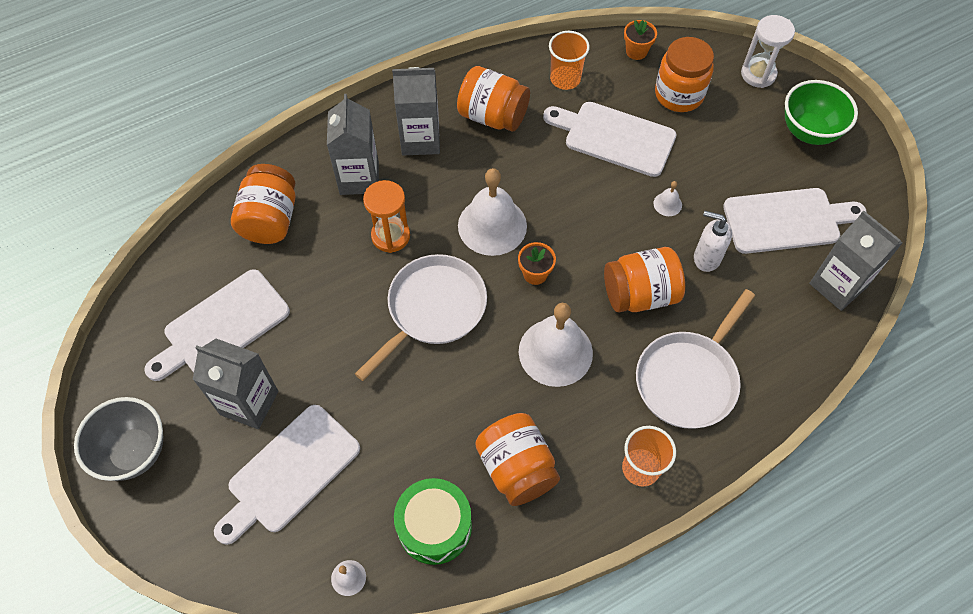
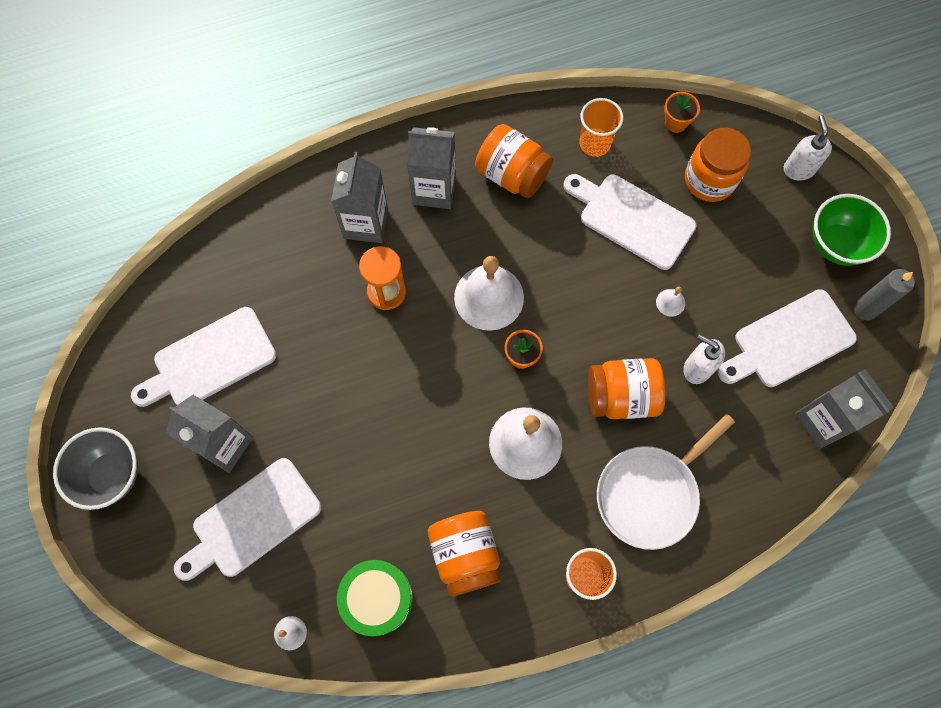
camera: 10 degrees right, 10 degrees up
orange jar [231,164,295,244] -> none
white pan [355,254,487,381] -> none
white cutting board [723,188,867,254] -> white cutting board turned 150 degrees clockwise [718,289,857,387]
white hourglass [741,15,795,88] -> white soap dispenser [784,115,832,181]
none -> grey candle [854,269,915,320]

